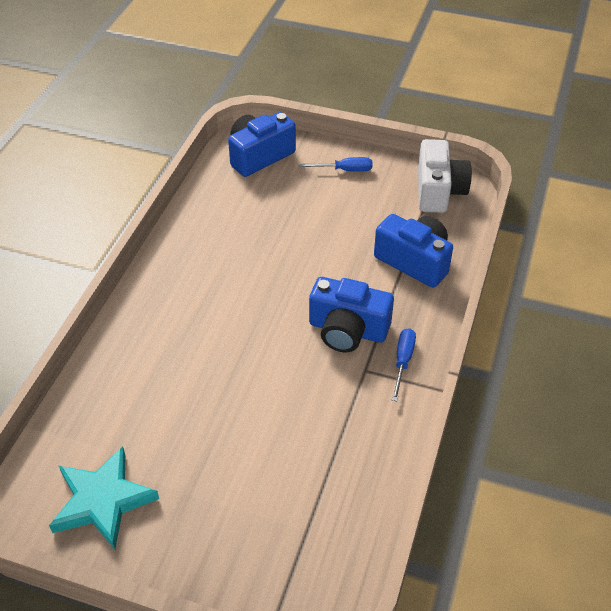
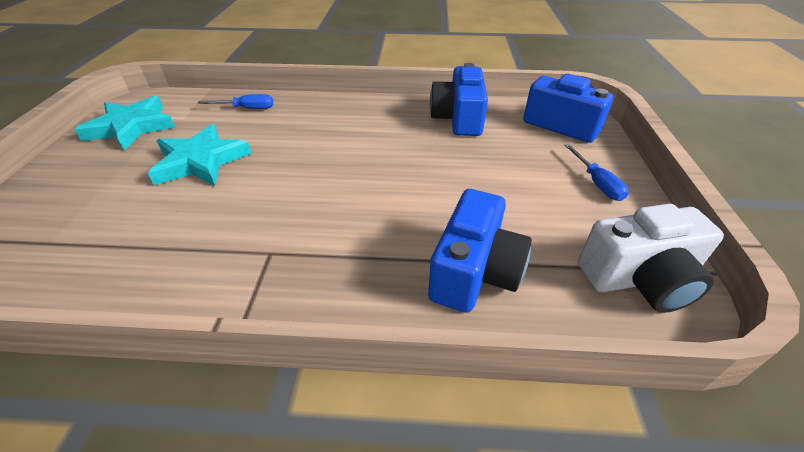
camera: 75 degrees right, 5 degrees down
blue camera [309,277,394,352] -> blue camera moved to [430,63,488,136]
blue screwdriver [392,328,416,401] -> blue screwdriver moved to [198,94,273,109]
none -> turquoise star [148,124,252,186]

